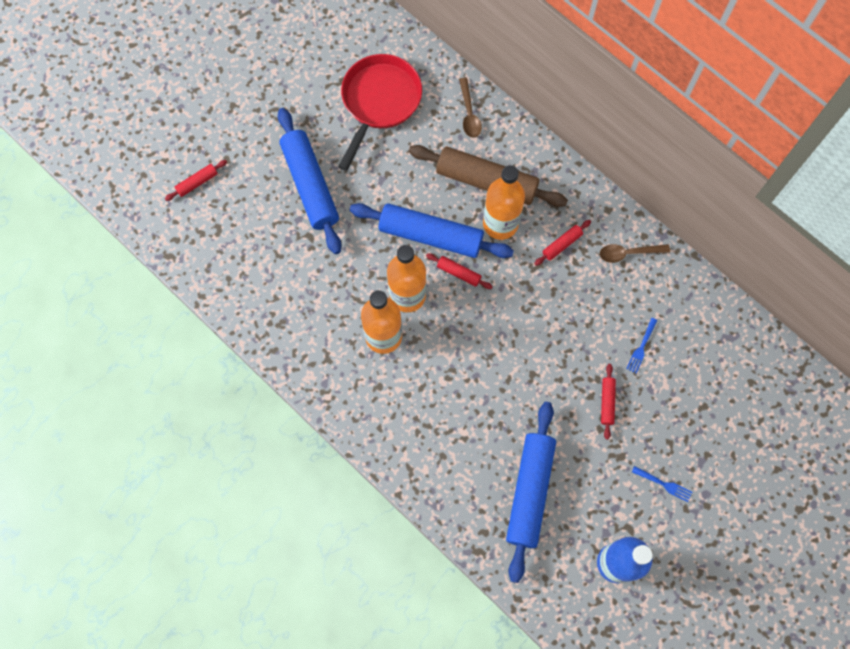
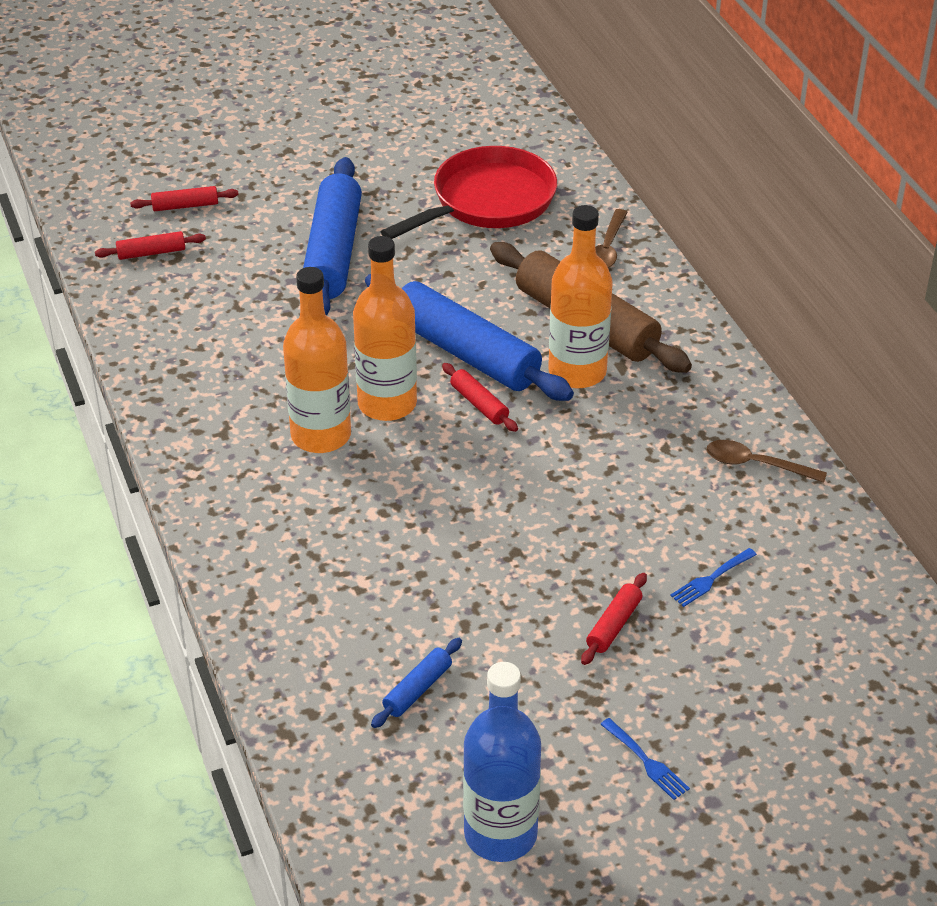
camera: 25 degrees right, 30 degrees down
blue rolling pin [506,402,556,583] -> blue rolling pin [371,638,462,728], size x0.43
red rolling pin [534,220,591,266] -> red rolling pin moved to [95,231,206,260]

